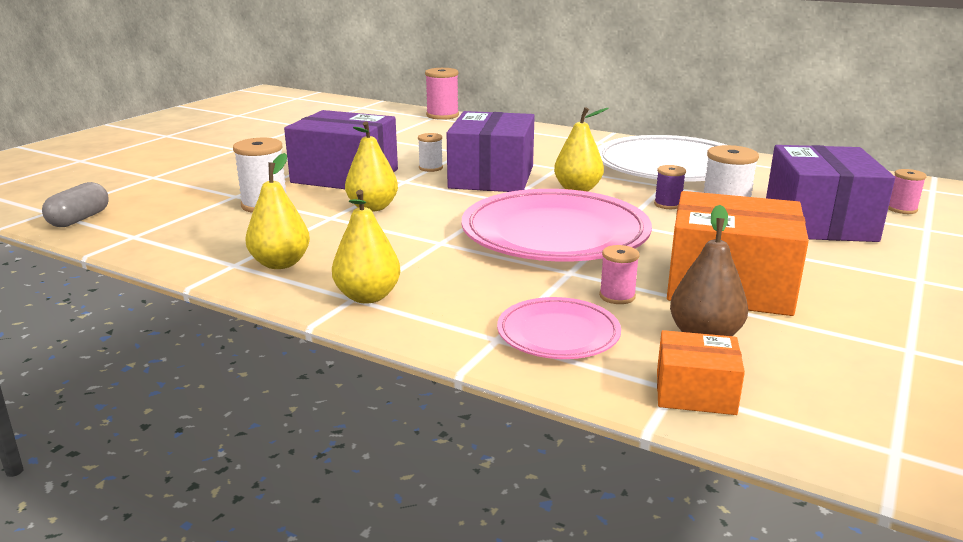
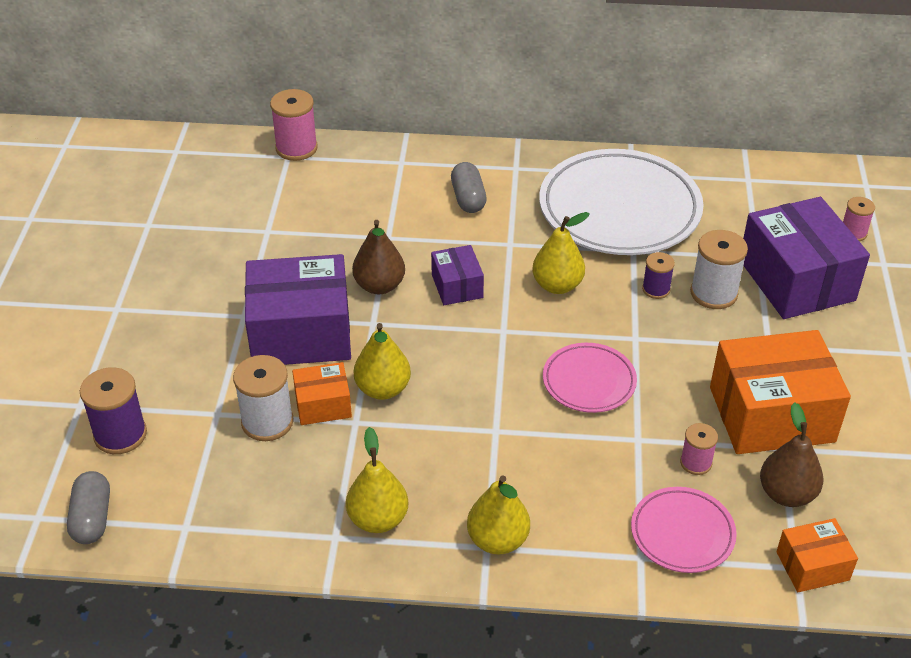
camera: 25 degrees left, 20 degrees up
white spool [418,133,443,172] -> brown pear [352,220,405,294]
purple box [447,111,535,192] -> purple box [431,245,484,305], size x0.50
pink plate [462,189,652,261] -> pink plate [543,343,637,413], size x0.50
none -> purple spool [80,367,147,454]
none -> orange box [292,362,352,425]
none -> grey capsule [451,162,487,213]

